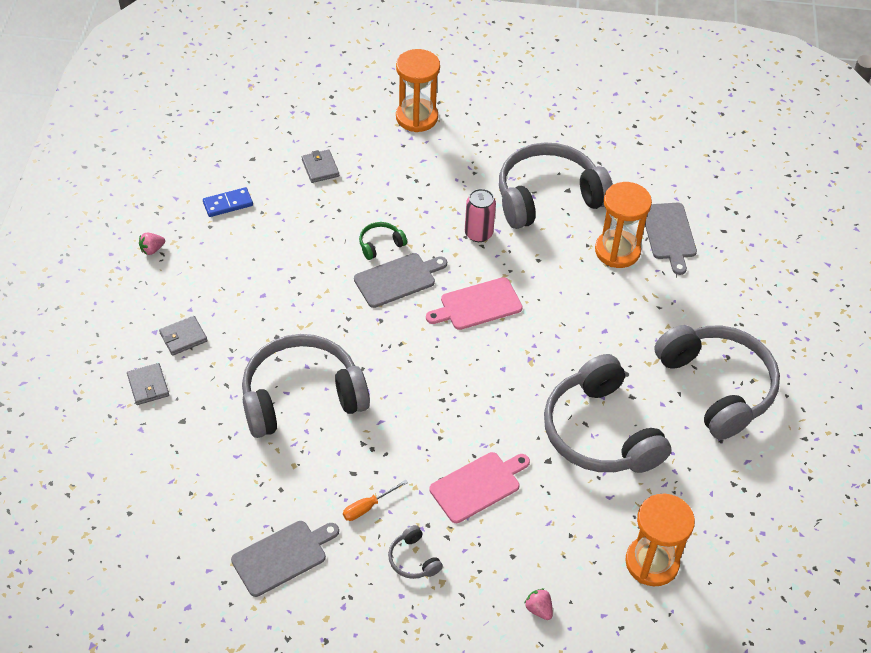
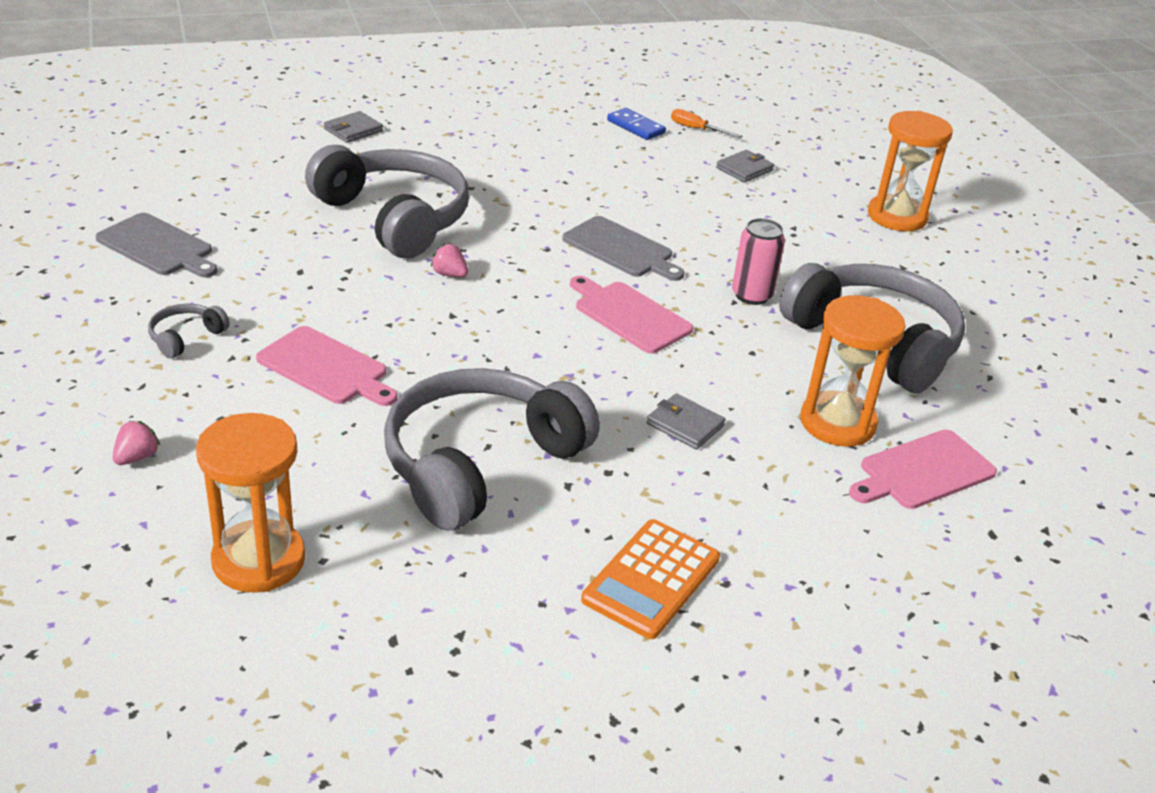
camera: 65 degrees right, 15 degrees down
pink strawberry [139,233,165,255] -> pink strawberry moved to [431,244,468,277]
grey wallet [159,316,208,356] -> grey wallet moved to [647,393,726,450]
orange screwdriver [343,480,408,521] -> orange screwdriver moved to [671,109,741,138]
green headphones [359,222,407,260] -> none
grey cutting board [645,203,697,275] -> pink cutting board [849,429,997,509]
grey headphones [654,325,780,440] -> orange calculator [581,519,720,639]

